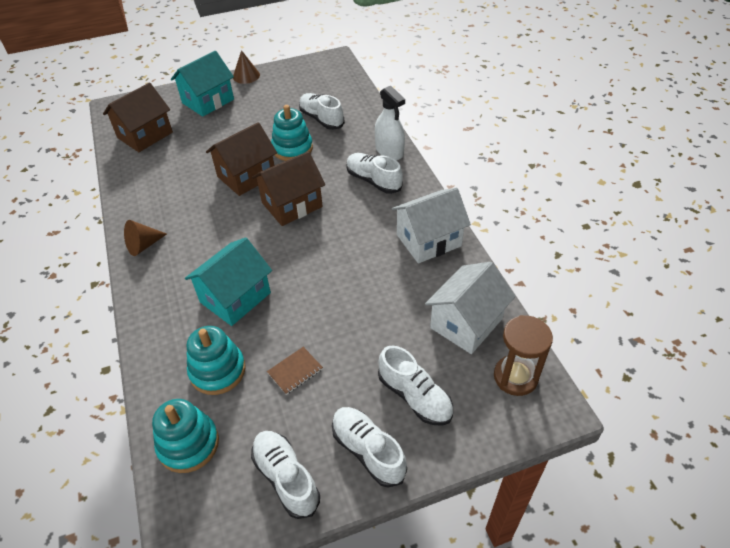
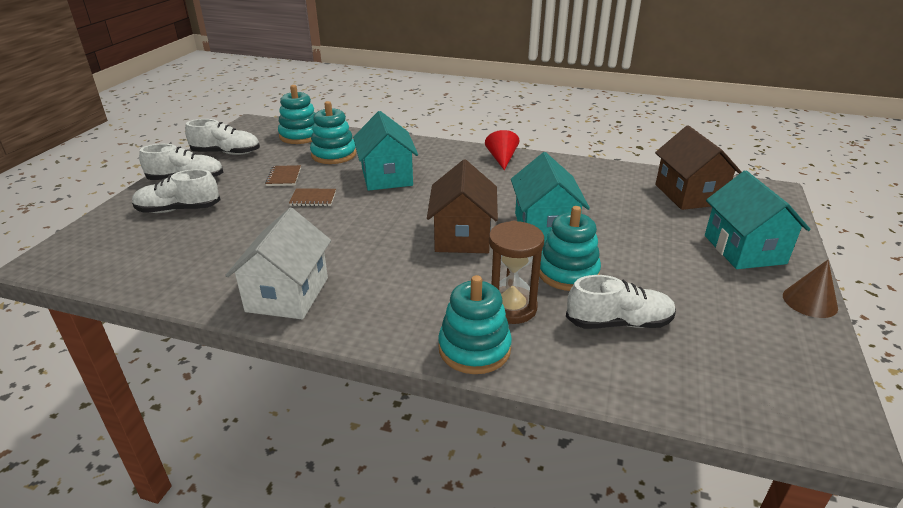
camera: 125 degrees right, 15 degrees down
brown cone [124,220,167,256] -> red cone [485,130,519,170]
brown house [206,122,277,196] -> turquoise house [511,152,590,243]
white shoe [347,153,403,194] -> none
white spray bottle [375,86,405,160] -> turquoise stacking toy [438,275,512,374]
white house [425,262,516,354] -> none
brown hourglass [494,315,553,396] -> brown hourglass moved to [489,220,544,324]
none -> brown notebook [289,188,336,206]

